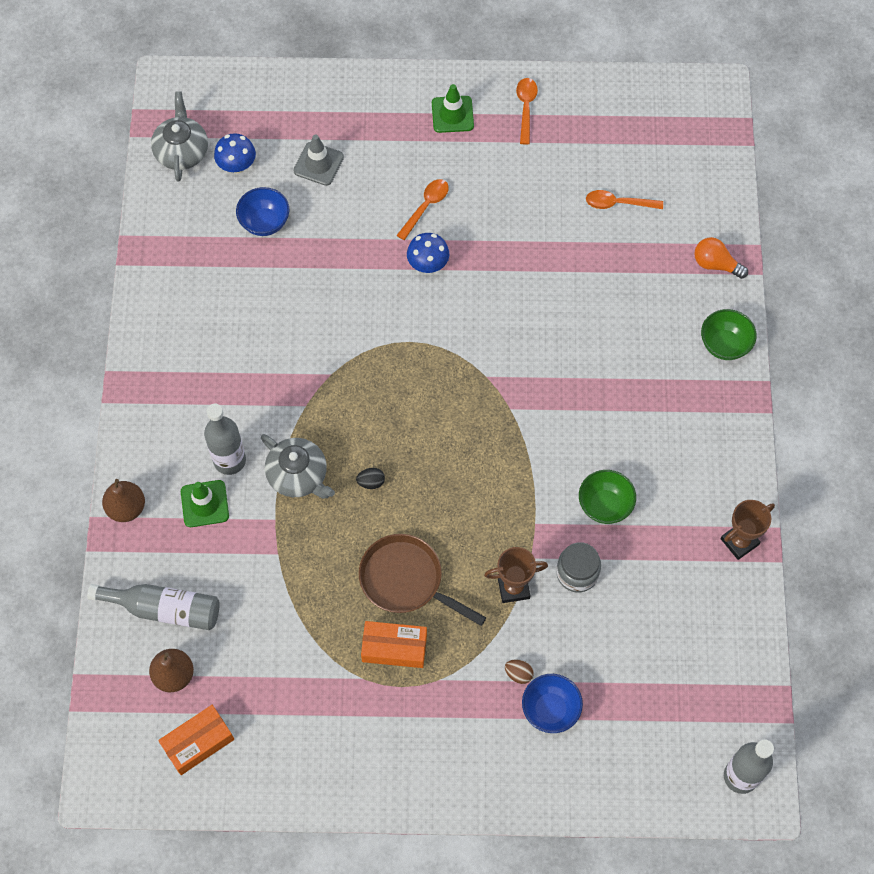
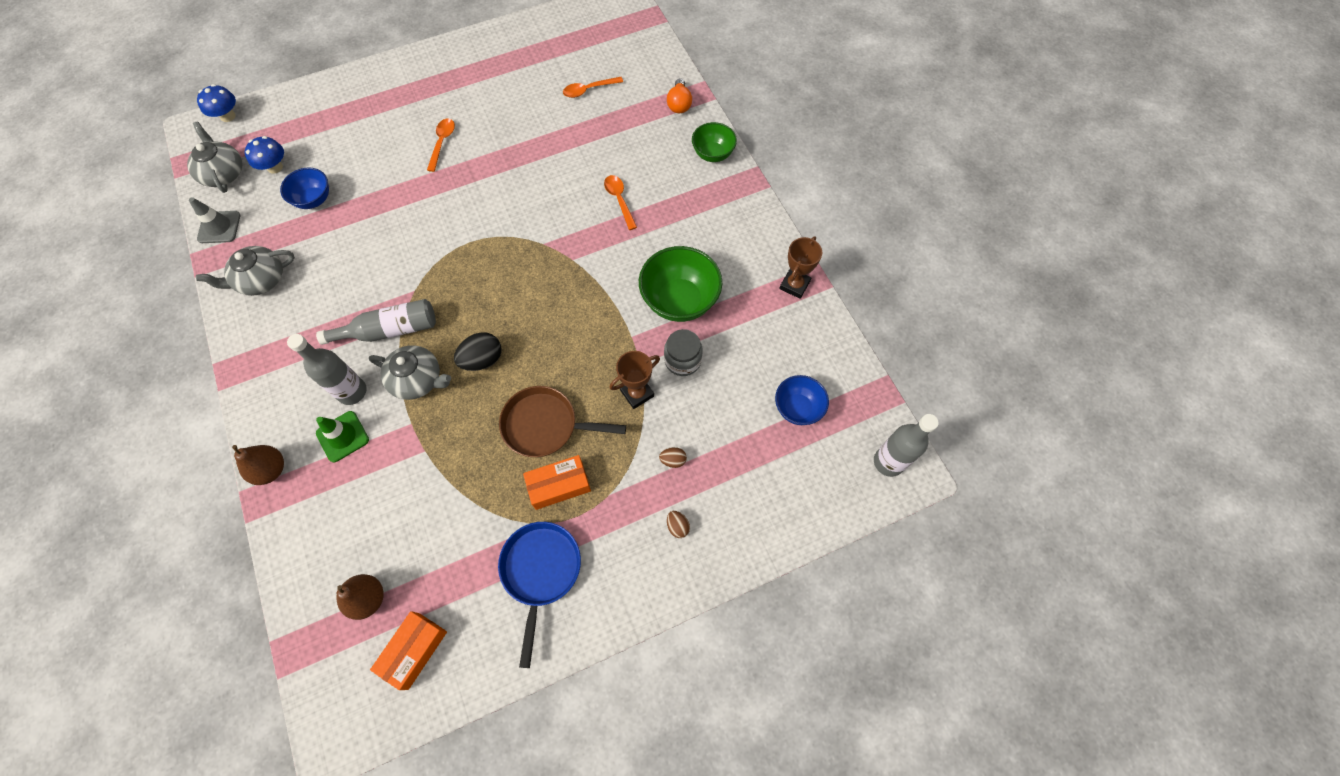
camera: 25 degrees left, 0 degrees up
grey bottle [87,584,220,630] -> grey bottle moved to [316,299,436,345]
grey traffic cone [293,135,344,186] -> grey traffic cone moved to [189,197,240,243]
black egg [356,468,385,489] -> black egg [454,332,501,371], size x1.84
blue mushroom [407,233,449,273] -> blue mushroom moved to [197,84,236,122]
green traffic cone [432,84,474,133] -> none
orange spoon [516,78,538,145] -> orange spoon moved to [604,175,637,230]
blue bowl [522,674,583,733] -> blue bowl moved to [775,375,829,425]
green bowl [579,470,636,524] -> green bowl [639,246,722,322], size x1.64
orange light bulb [694,237,748,279] -> orange light bulb turned 90 degrees counterclockwise [667,78,692,113]
none -> grey teapot [196,246,295,296]
none -> blue pan [498,522,581,668]
none -> brown egg [667,511,690,538]

